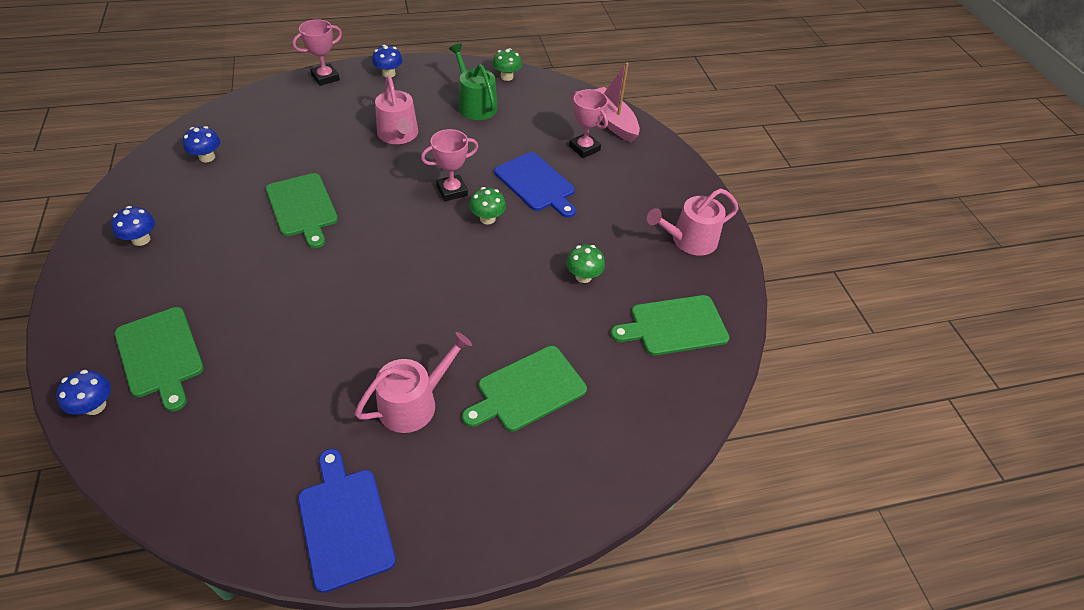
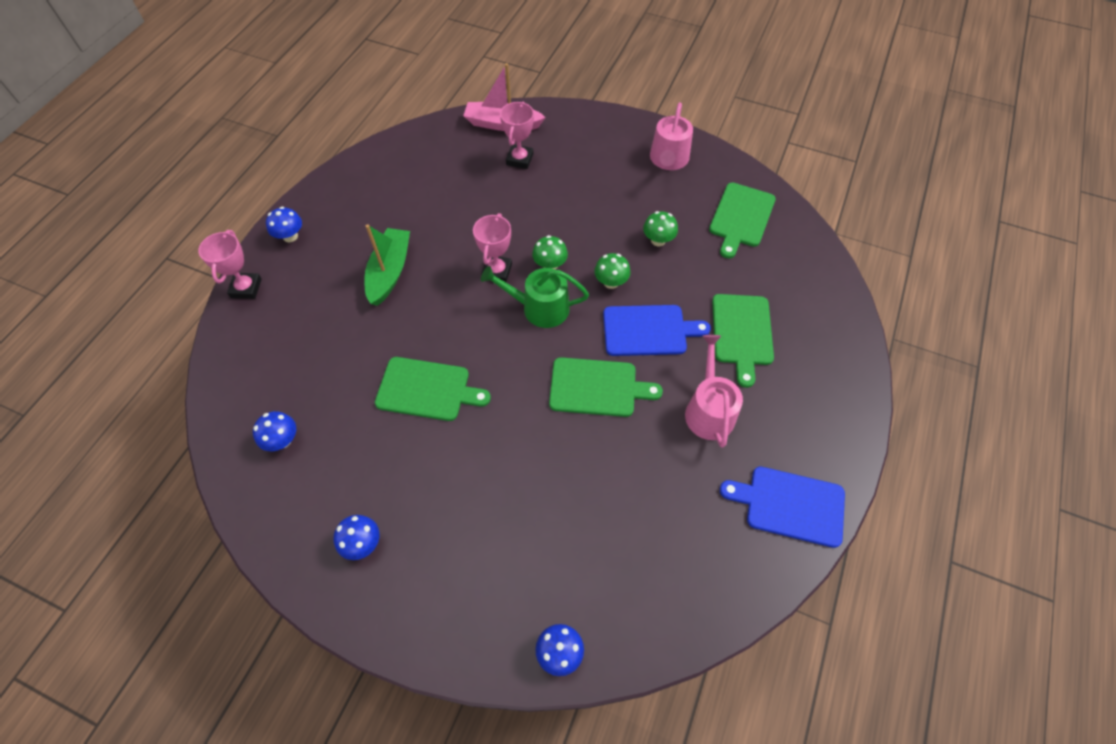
camera: 50 degrees left, 10 degrees up
green cutting board [115,307,204,412] -> green cutting board moved to [549,357,663,417]
pink watering can [375,76,418,144] -> green boat [364,224,410,306]
green watering can [449,43,498,120] -> green watering can moved to [481,266,589,328]
green mushroom [492,48,522,81] -> green mushroom moved to [594,253,631,289]
blue cutting board [494,152,576,218] -> blue cutting board moved to [603,305,711,356]
pink trophy [569,89,608,158] -> pink trophy turned 75 degrees counterclockwise [500,102,534,169]

